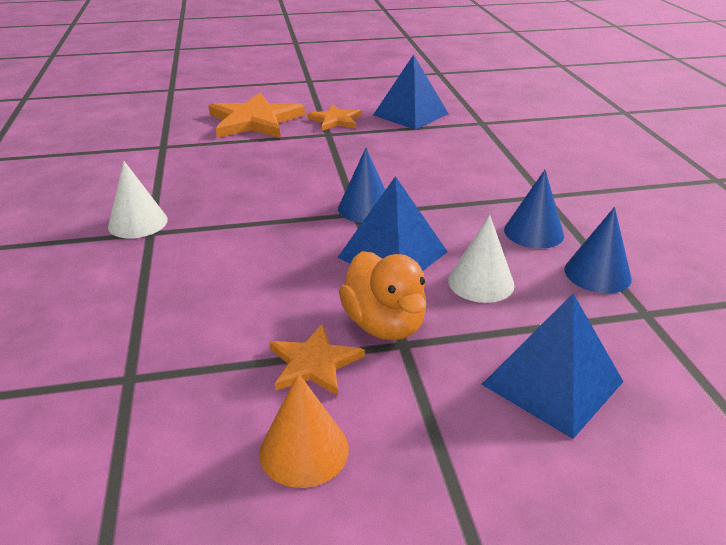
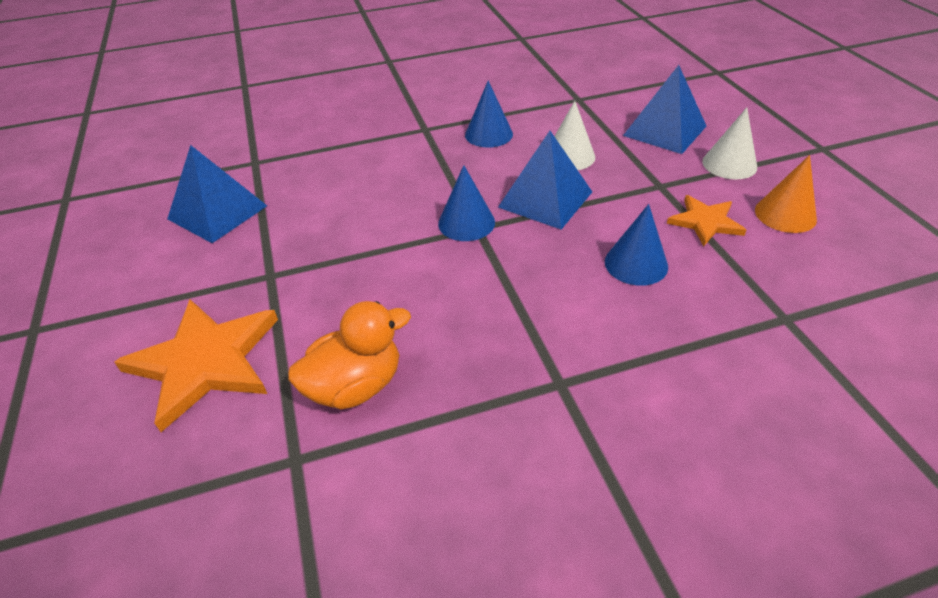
camera: 95 degrees left, 10 degrees up
white cone [108,161,168,238] -> white cone moved to [702,107,757,179]
orange star [307,104,362,131] -> none
orange duck [339,251,427,340] -> orange duck moved to [288,301,411,409]
blue cone [564,207,632,293] -> blue cone moved to [605,204,668,286]

